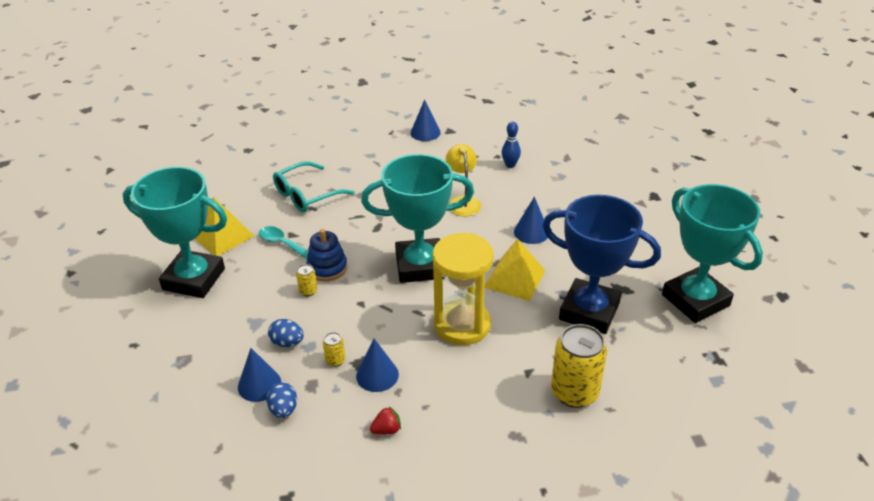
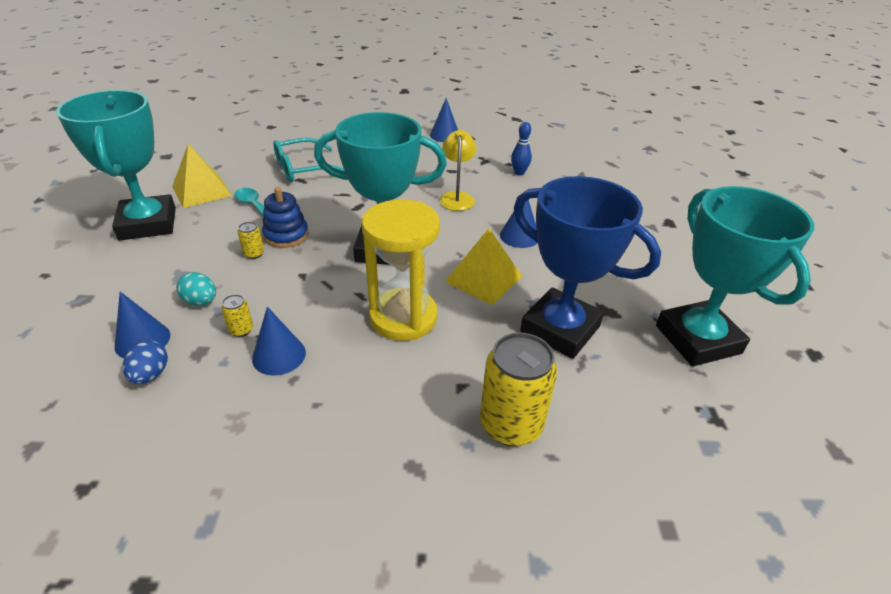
camera: 10 degrees right, 0 degrees up
turquoise trophy [122,167,227,298] -> turquoise trophy turned 45 degrees clockwise [56,90,176,240]
blue egg [268,319,304,347] -> turquoise egg [176,272,216,306]
red strawberry [370,407,401,434] -> none

